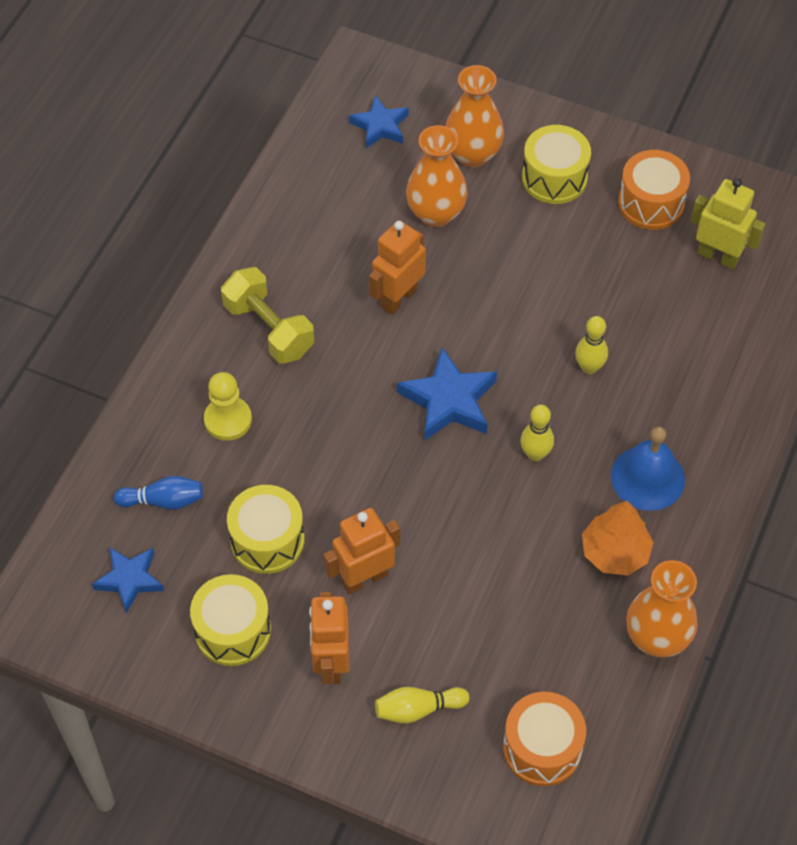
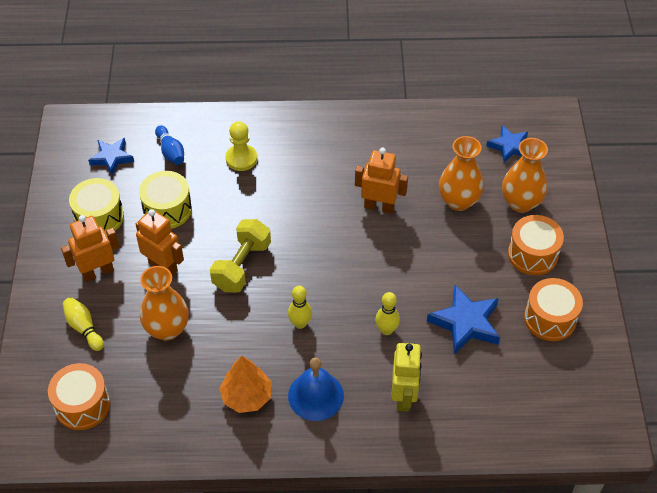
camera: 65 degrees right, 5 degrees down
yellow dumbbell [221,267,314,364] -> yellow dumbbell moved to [210,219,271,293]
blue star [397,347,497,441] -> blue star moved to [427,285,500,355]
yellow drum [522,125,591,204] -> orange drum [508,215,564,275]
orange vase [626,560,697,657] -> orange vase moved to [140,266,189,341]
yellow robot [691,178,766,270] -> yellow robot moved to [391,343,422,412]

